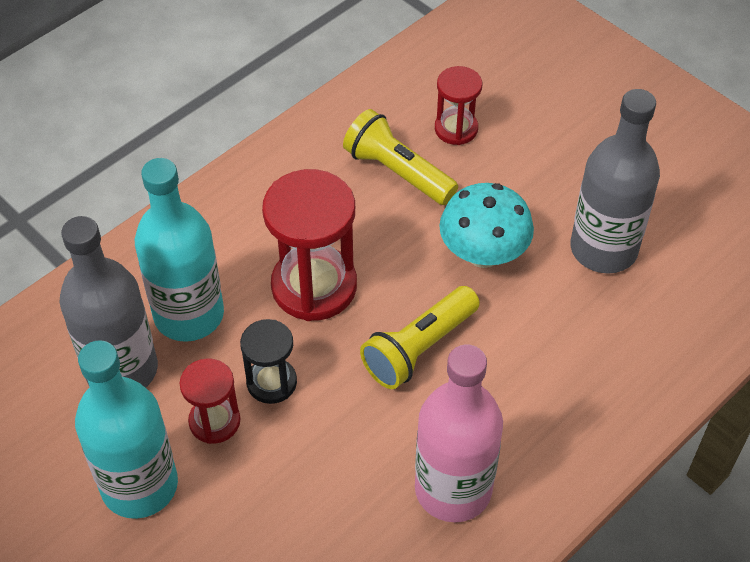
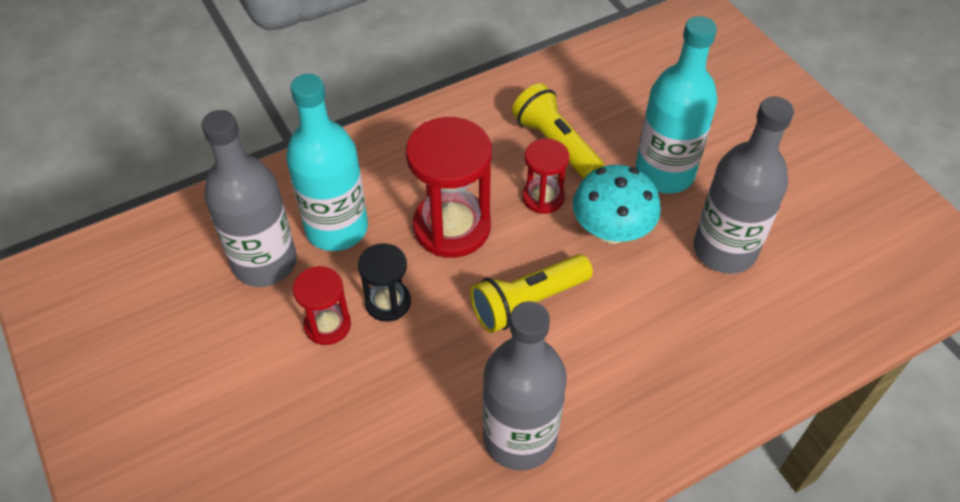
camera: 15 degrees right, 0 degrees up
turquoise bottle [75,340,178,519] -> turquoise bottle moved to [635,16,717,194]
pink bottle [415,344,503,522] -> grey bottle [483,301,567,471]
red hourglass [435,66,482,145] -> red hourglass moved to [522,138,569,214]

